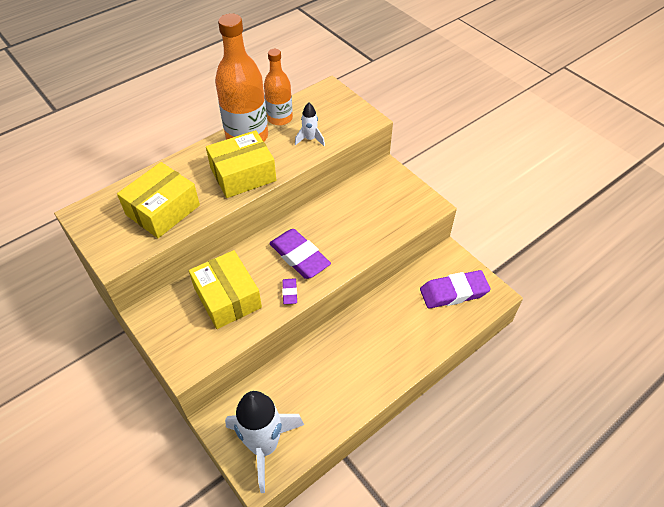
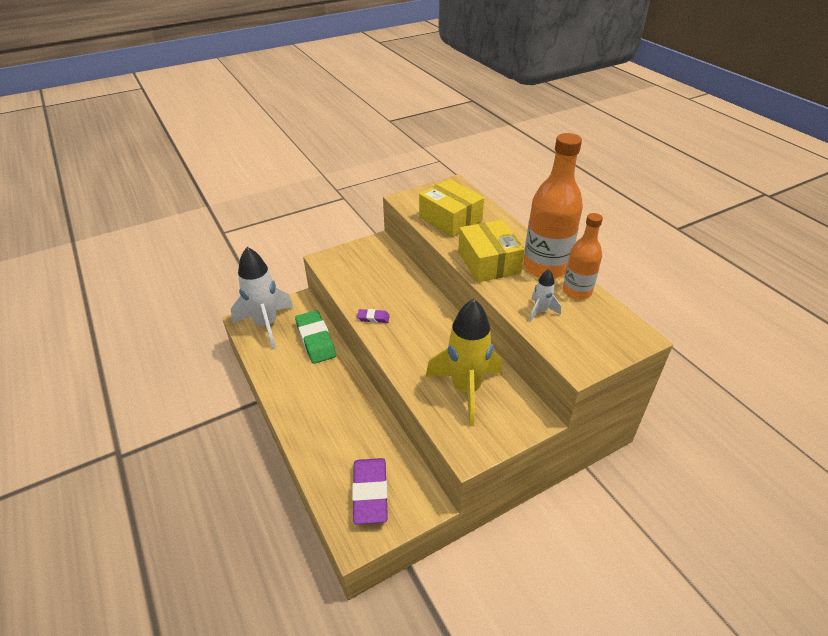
camera: 100 degrees right, 10 degrees down
yellow box [189,250,262,329] -> none
purple eraser [269,229,331,279] -> none
none -> green eraser [295,310,336,364]
none -> yellow rocket [426,299,502,426]

